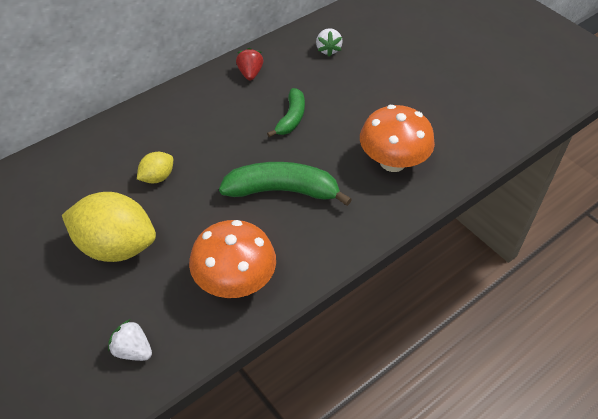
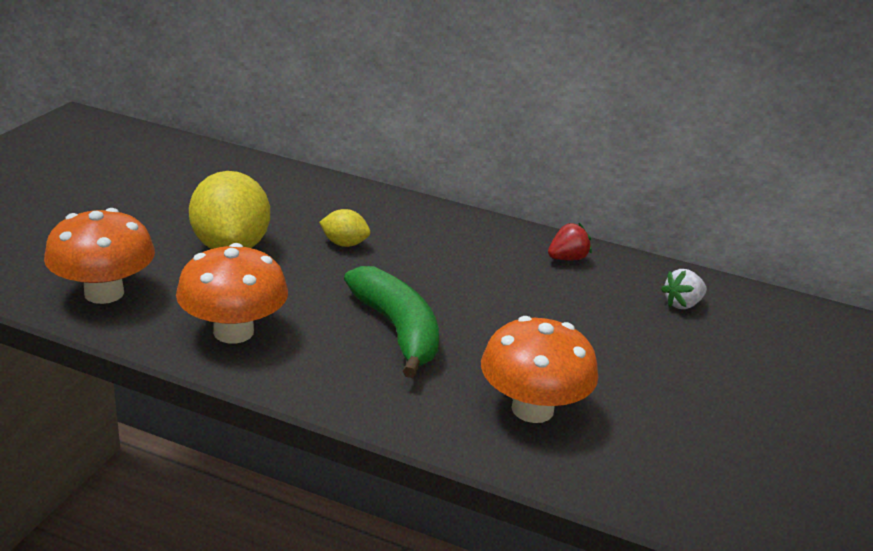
camera: 60 degrees right, 20 degrees down
white strawberry [108,319,152,361] -> orange mushroom [44,208,155,304]
green banana [267,88,305,137] -> none

